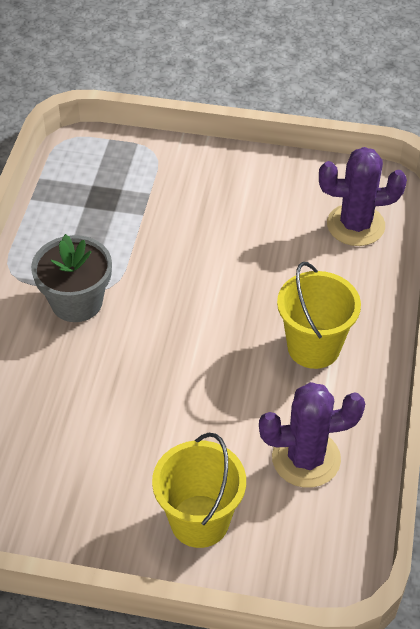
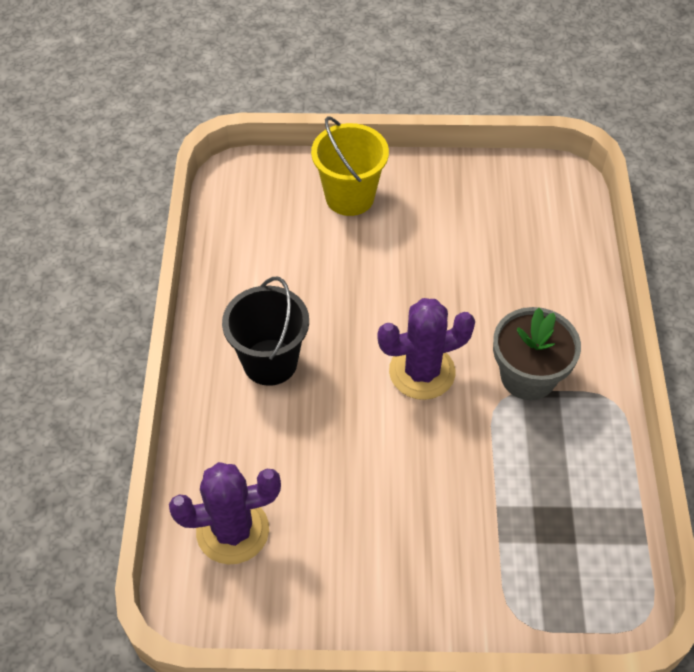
camera: 170 degrees right, 5 degrees up
purple cactus [259,382,365,488] -> purple cactus moved to [377,298,475,400]
yellow bucket [277,262,361,369] -> black bucket [222,277,309,386]

